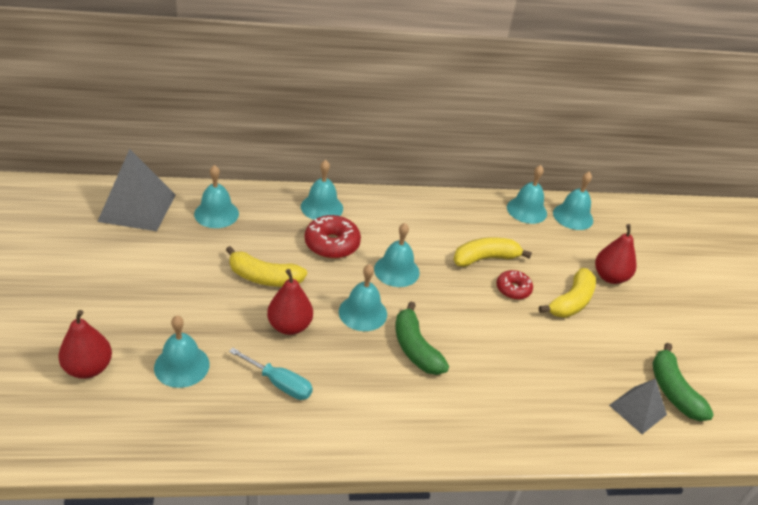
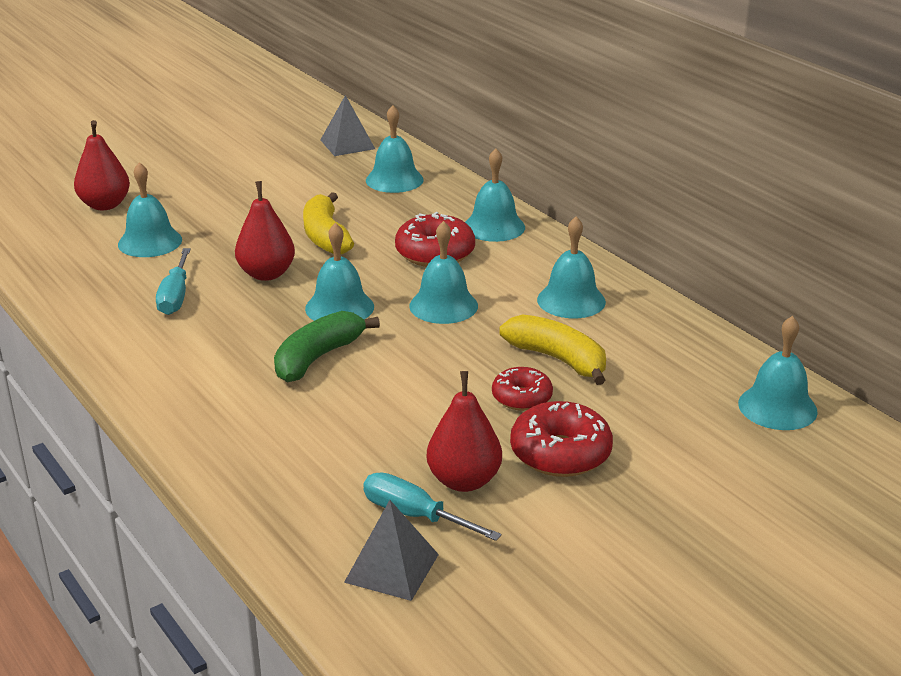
camera: 65 degrees right, 10 degrees down
grey pyramid [97,149,176,231] -> grey pyramid [321,95,375,156], size x0.59
turquoise bell [507,165,547,224] -> turquoise bell moved to [537,217,606,318]
yellow banana [539,268,596,318] -> red donut [510,401,613,477]
red pear [595,224,637,284] -> red pear moved to [427,371,502,492]
green banana [652,343,714,421] -> none
none -> turquoise screwdriver [363,472,501,541]

